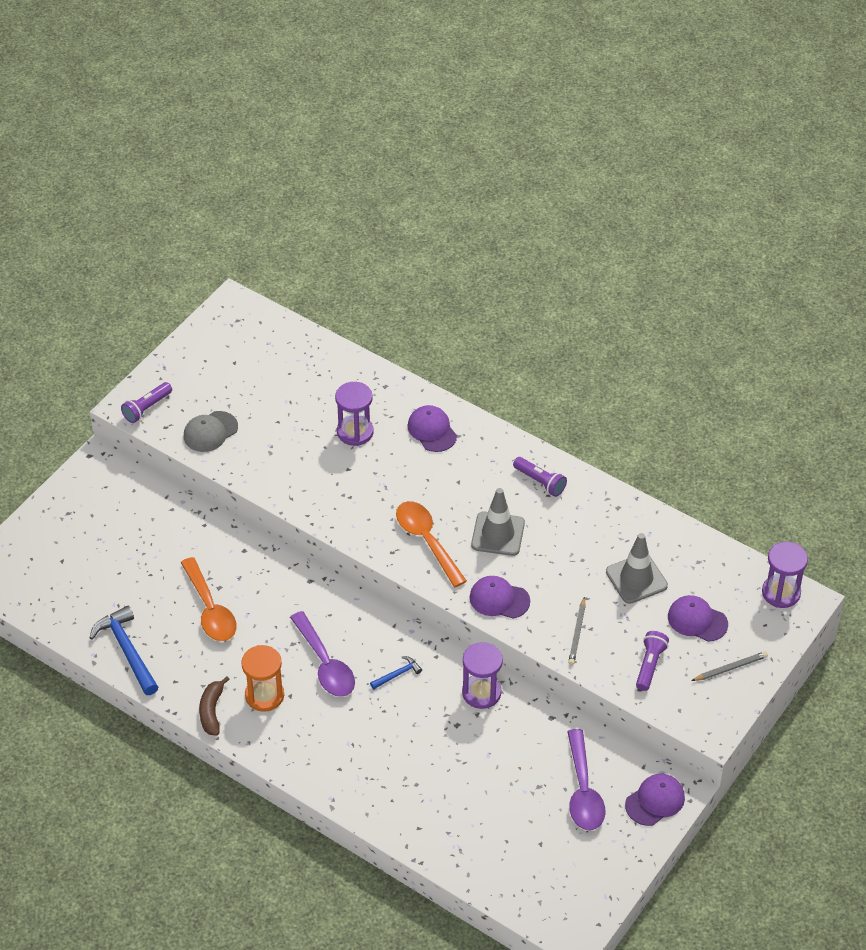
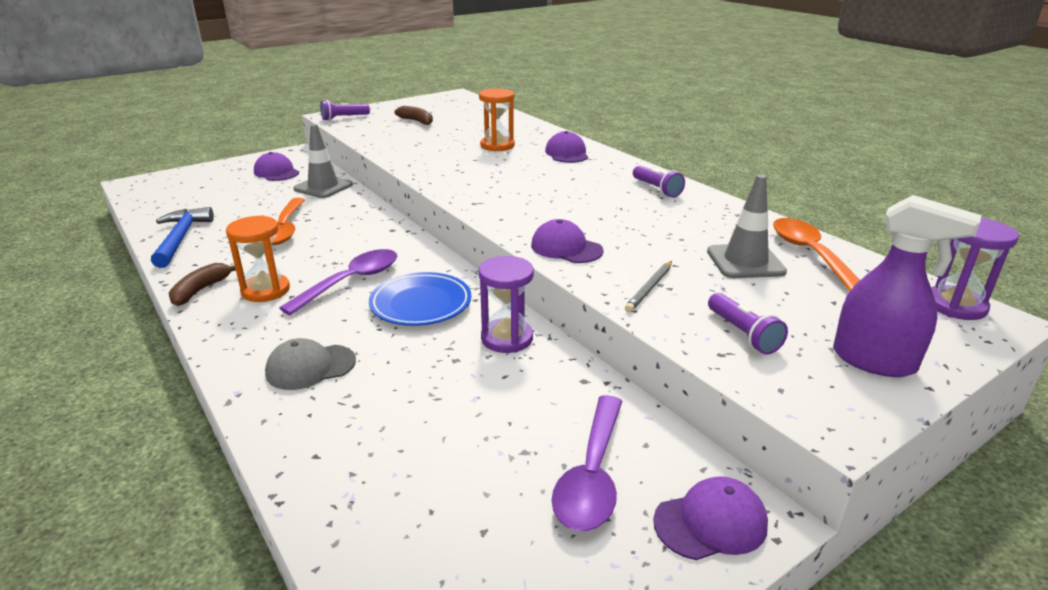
camera: 20 degrees right, 20 degrees down
grey cap [184,411,238,452] -> grey cap moved to [265,338,356,390]
purple spoon [290,611,355,697] -> purple spoon turned 135 degrees counterclockwise [279,249,397,315]
purple hourglass [335,382,373,446] -> orange hourglass [479,88,515,151]
blue hammer [370,656,422,689] -> blue plate [369,272,471,326]
orange spoon [396,501,467,587] -> orange spoon moved to [773,218,860,291]
grey traffic cone [471,488,525,556] -> grey traffic cone moved to [293,124,353,198]
purple flashlight [636,631,669,691] -> purple flashlight turned 120 degrees clockwise [708,293,788,354]
purple cap [668,595,728,642] -> purple cap moved to [254,152,299,181]
grey pencil [691,651,768,681] -> purple spray bottle [833,195,981,377]
none -> brown banana [395,106,433,125]

